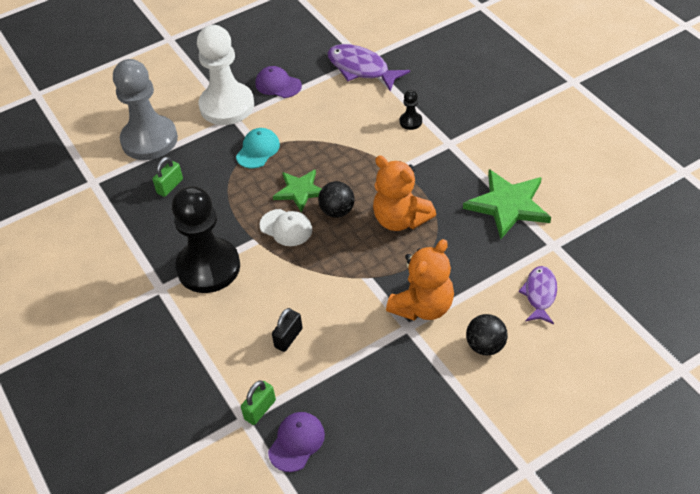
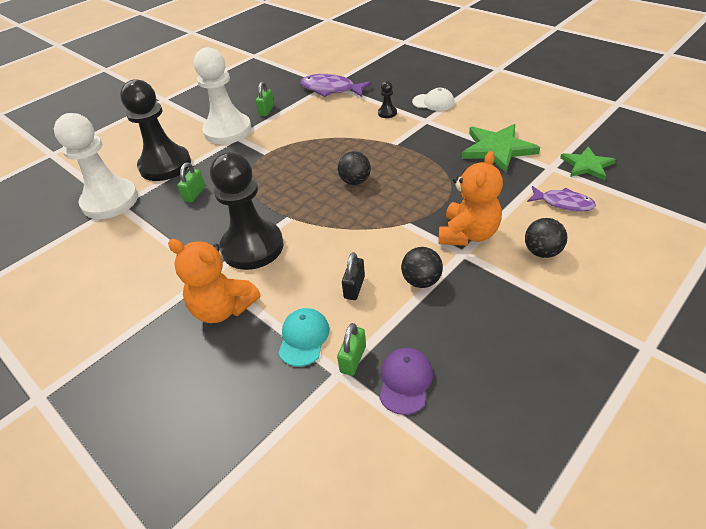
camera: 15 degrees left, 5 degrees down
grey pawn [113,59,178,160] -> black pawn [120,79,191,181]
turquoise cap [236,128,280,168] -> turquoise cap moved to [278,308,330,367]
purple cap [255,66,302,98] -> green padlock [256,82,274,116]
white cap [260,209,312,246] -> white cap moved to [412,88,455,111]
green star [273,169,322,212] -> green star moved to [560,146,616,180]
orange teddy bear [373,155,436,231] -> orange teddy bear moved to [168,239,261,323]
purple fish [518,266,557,324] -> purple fish turned 120 degrees clockwise [527,186,596,212]
none -> white pawn [54,113,138,219]
none -> black ball [401,247,443,288]

